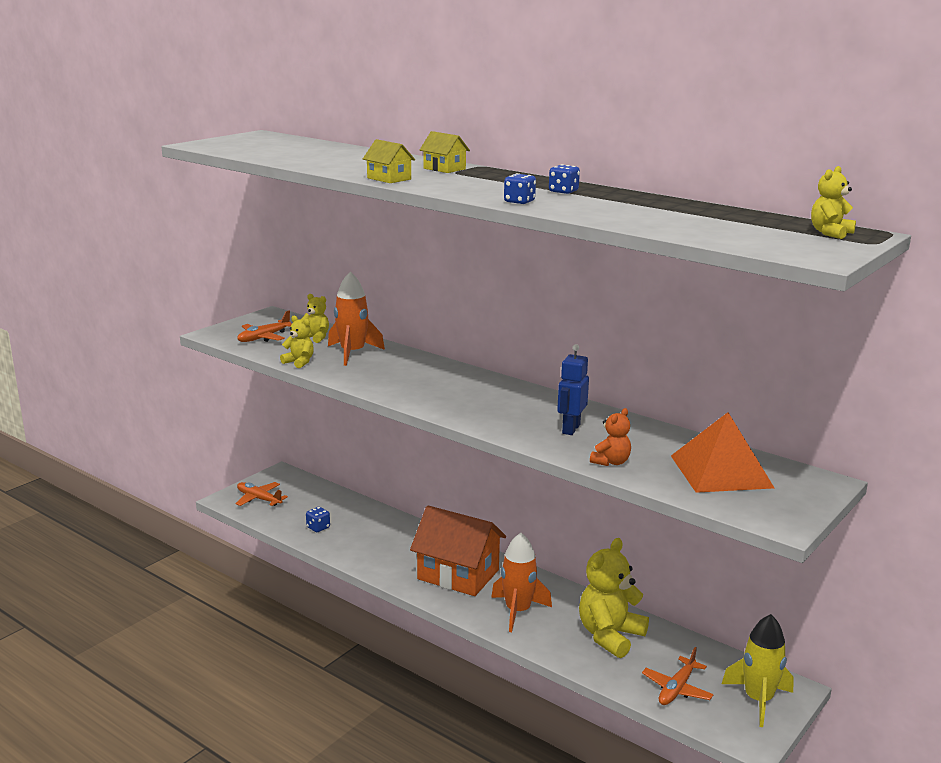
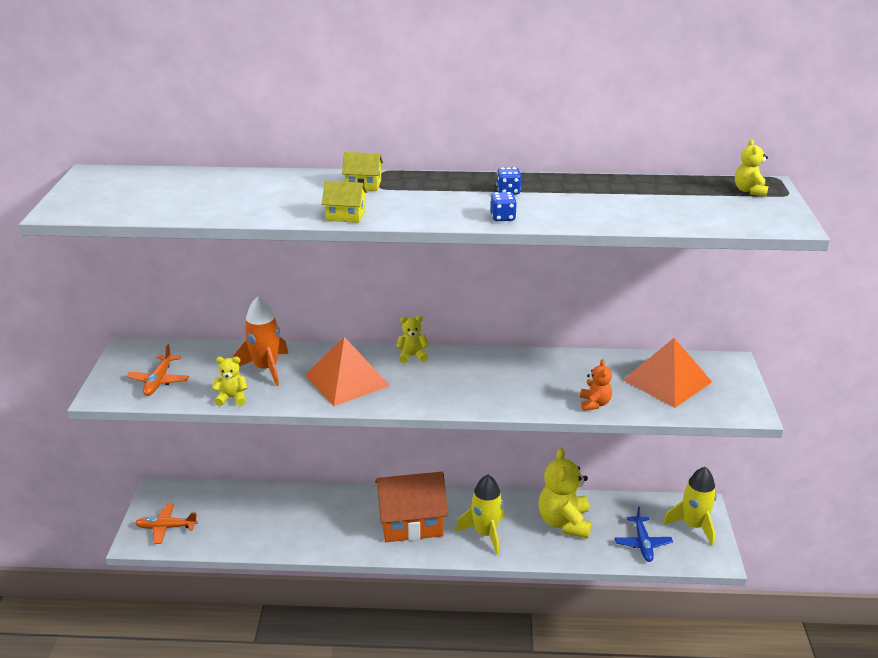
camera: 35 degrees left, 10 degrees up
yellow teddy bear [302,294,329,343] -> yellow teddy bear moved to [396,316,429,363]
blue dice [306,507,330,532] -> none
orange rocket [491,533,552,632] -> yellow rocket [456,475,505,555]
blue robot [557,344,589,435] -> none
orange plane [642,647,714,705] -> blue plane [615,507,673,562]
none -> orange pyramid [305,337,390,406]

